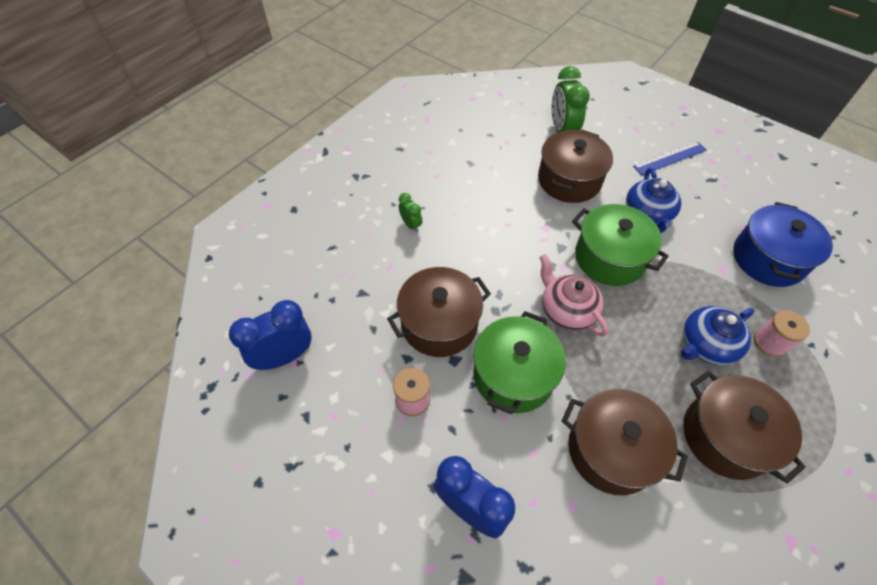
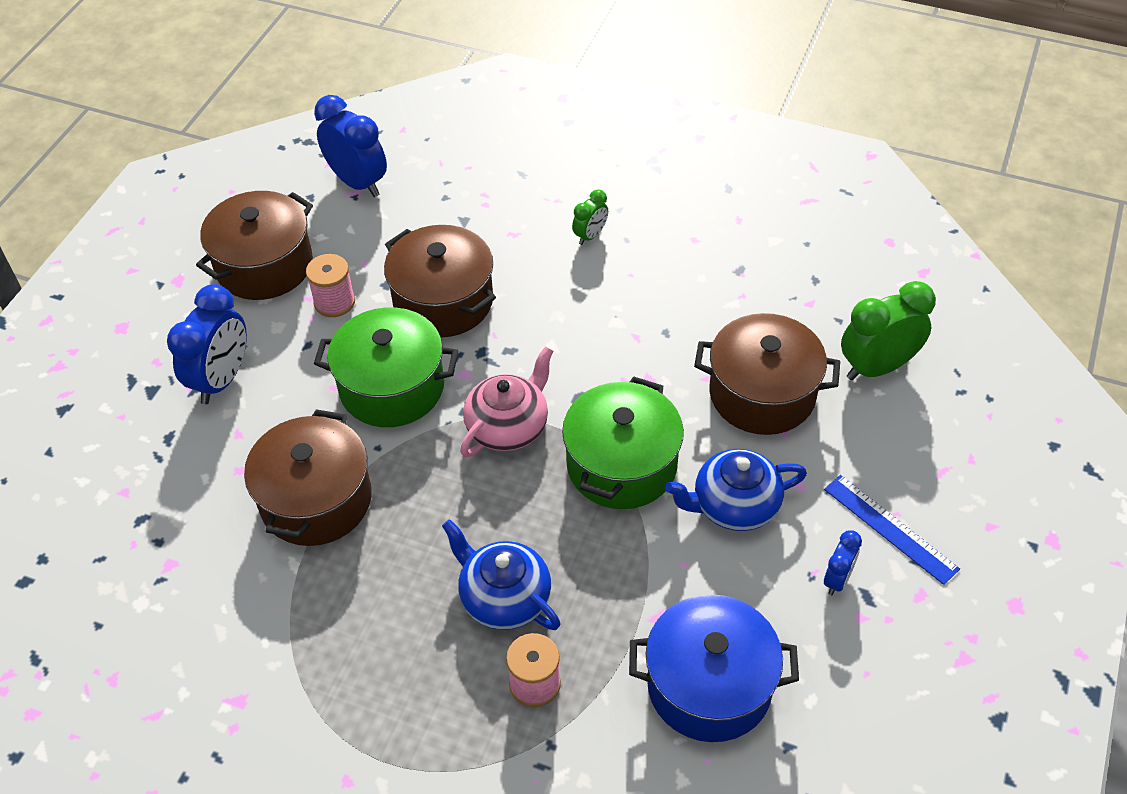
camera: 75 degrees right, 5 degrees down
brown pot [683,371,806,483] -> brown pot moved to [196,191,313,300]
none -> blue clock [824,530,862,595]

